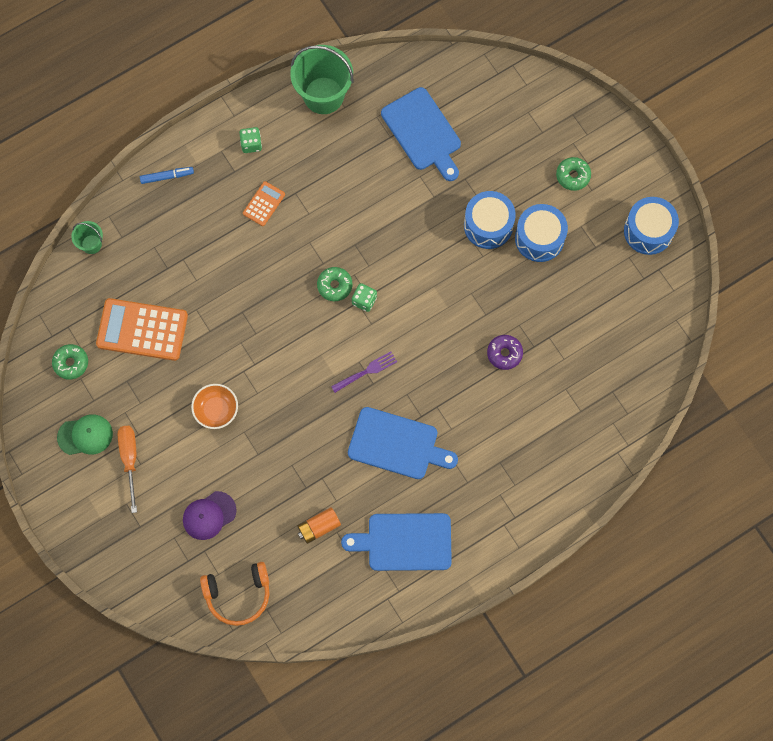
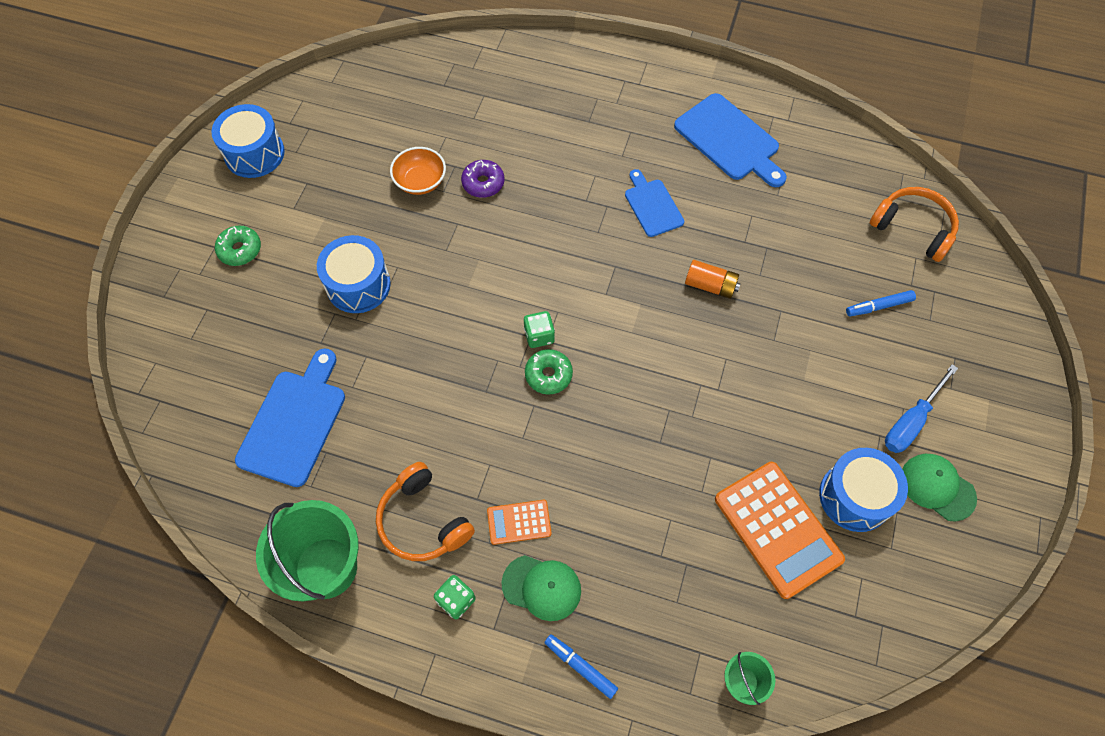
camera: 130 degrees left, 10 degrees down
green donut [52,344,88,380] -> none
orange screwdriver [118,426,137,513] -> blue screwdriver [885,364,958,453]
purple cap [183,491,236,540] -> blue marker [846,290,916,316]
orange bowl [191,384,238,429] -> orange bowl moved to [390,147,446,195]
orange battery [297,507,341,544] -> orange battery moved to [685,260,740,299]
purple fork [331,351,397,393] -> none
blue cutting board [348,407,458,479] -> blue cutting board [625,169,684,237], size x0.62
blue drum [515,204,568,262] -> blue drum moved to [819,448,908,532]
none -> orange headphones [376,462,475,561]
none -> green cap [501,555,581,621]

